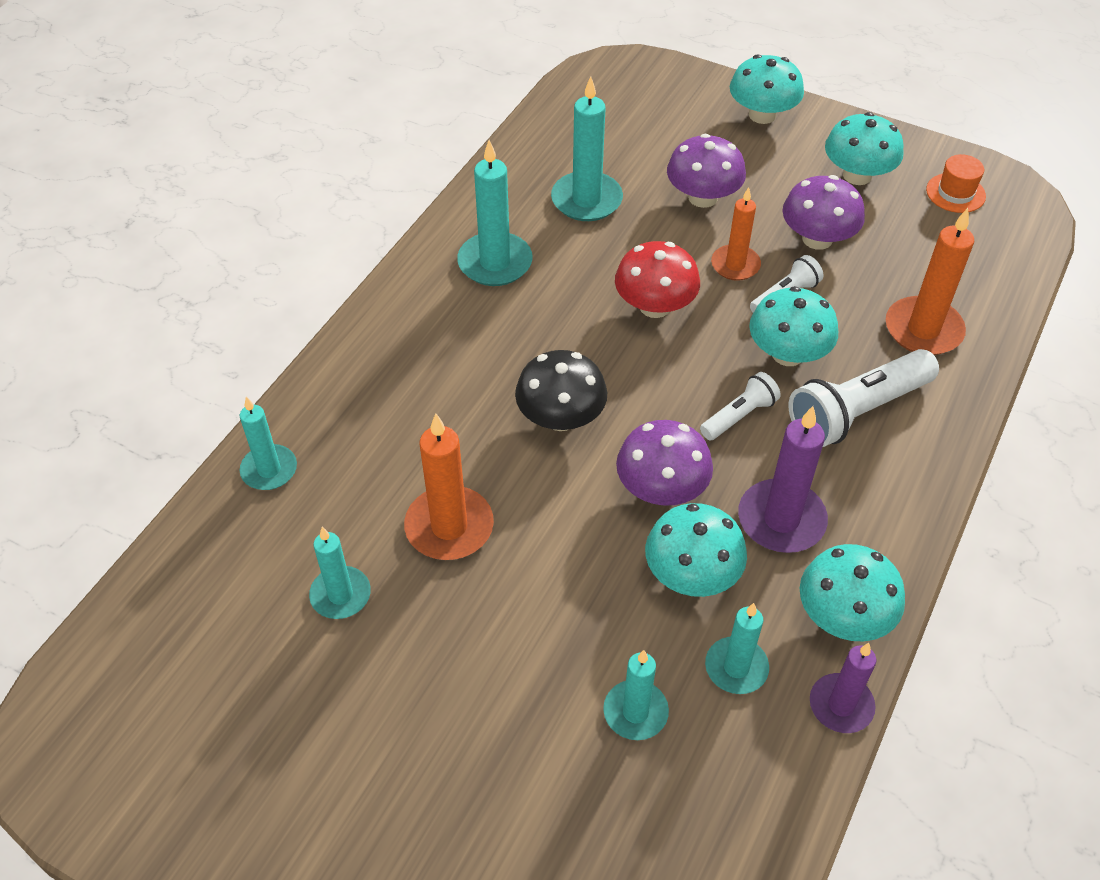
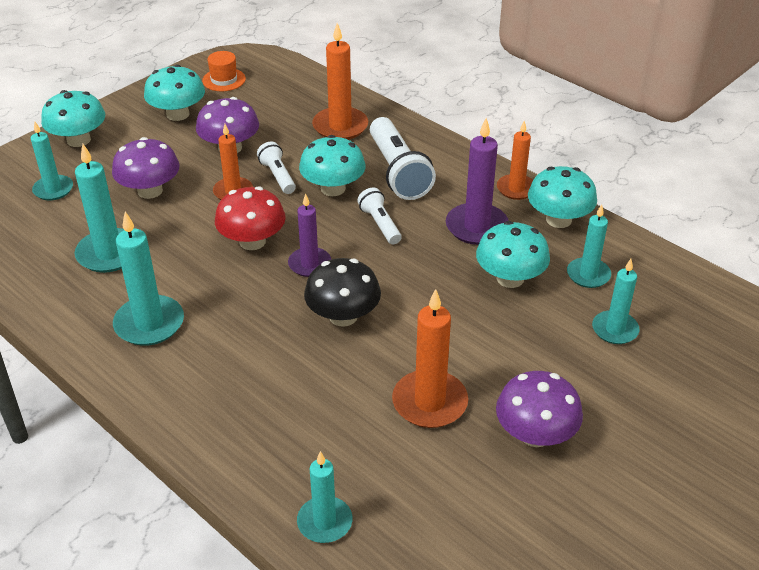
camera: 75 degrees left, 10 degrees down
turquoise candle [309,527,371,619] -> turquoise candle moved to [31,122,73,201]
purple mushroom [616,420,713,506] -> purple mushroom moved to [496,371,583,447]
purple candle [810,643,876,733] -> purple candle moved to [288,194,331,277]
none -> orange candle [497,121,533,200]

